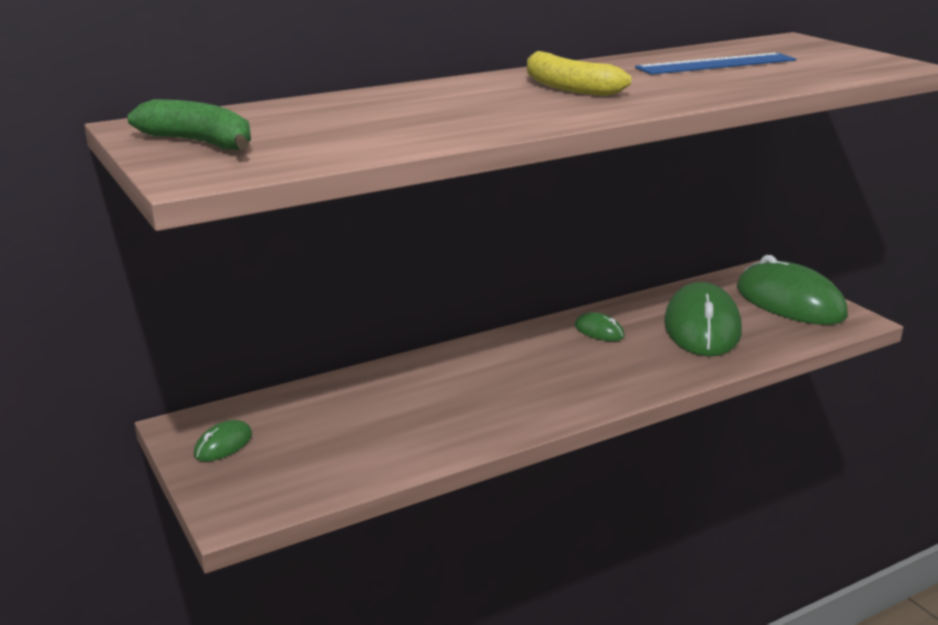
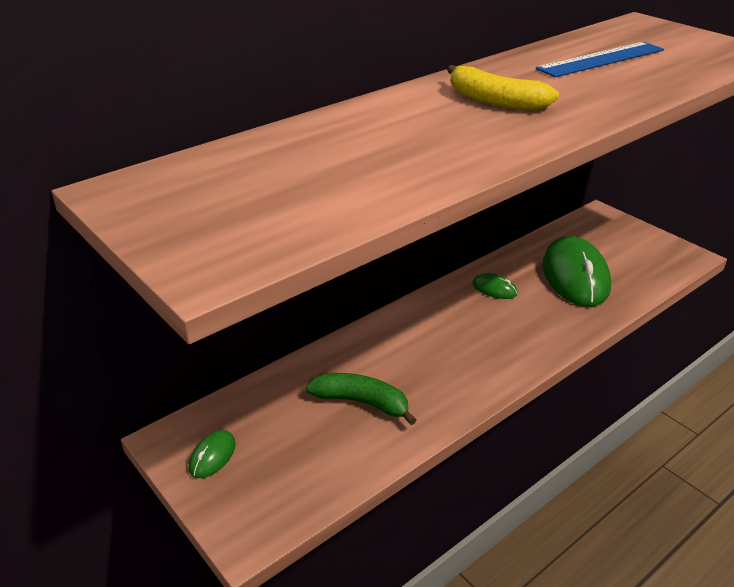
camera: 10 degrees left, 10 degrees up
green banana [128,99,251,150] -> green banana moved to [306,373,416,425]
green mouse [737,255,848,325] -> none

